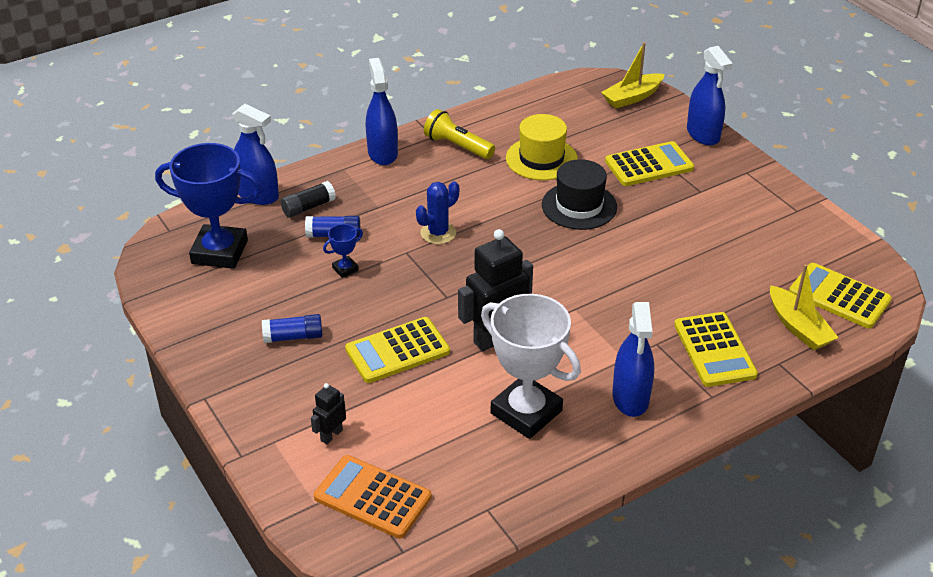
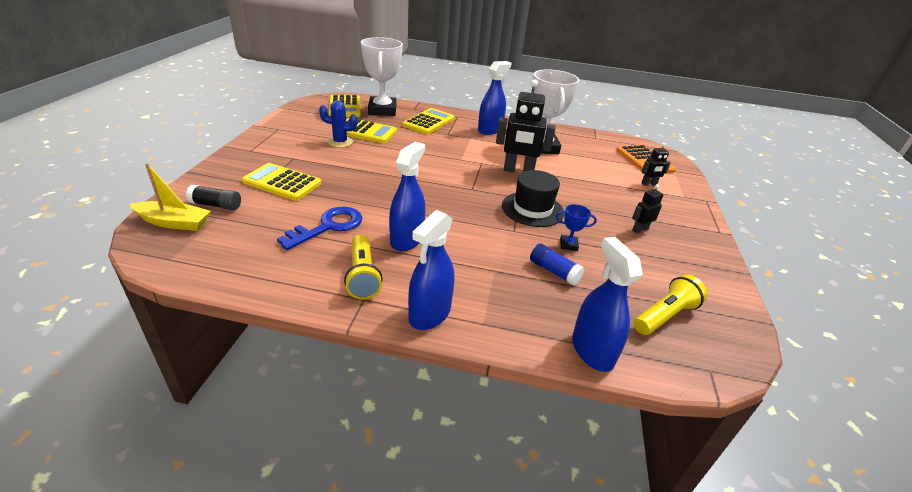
camera: 140 degrees left, 5 degrees down
blue trophy [155,143,262,269] -> yellow flashlight [634,274,707,335]
blue glue stick [262,314,323,343] -> black robot [632,184,663,233]
black glue stick [281,181,336,218] -> black glue stick moved to [186,185,241,210]
yellow calculator [345,317,450,383] -> yellow calculator moved to [346,118,397,143]
blue cactus [416,181,459,244] -> blue cactus moved to [319,101,357,148]
yellow hat [506,114,578,180] -> blue key [277,207,362,250]
black hat [542,159,617,230] -> black hat moved to [502,170,564,227]
blue spray bottle [687,46,733,146] -> blue spray bottle moved to [389,142,426,251]
yellow boat [770,264,839,350] -> white trophy [361,37,403,116]

